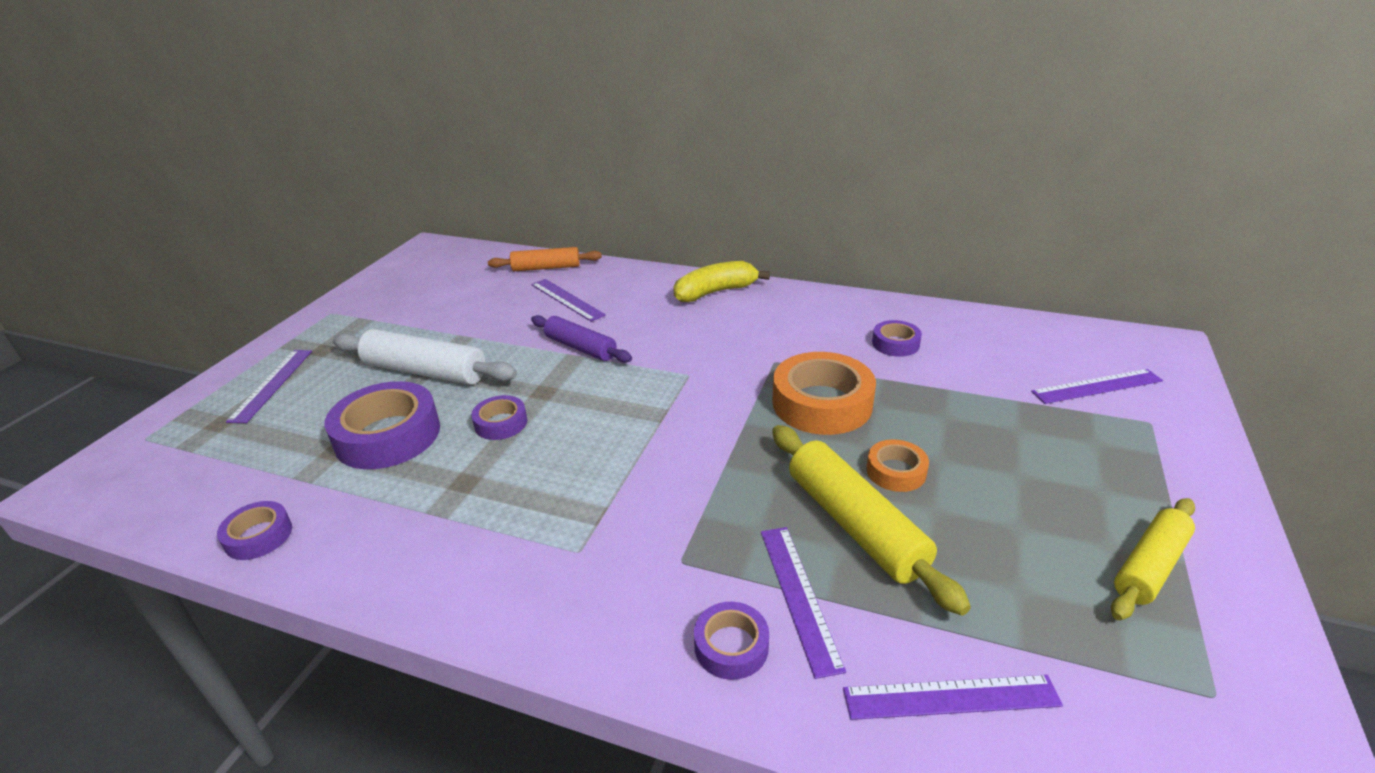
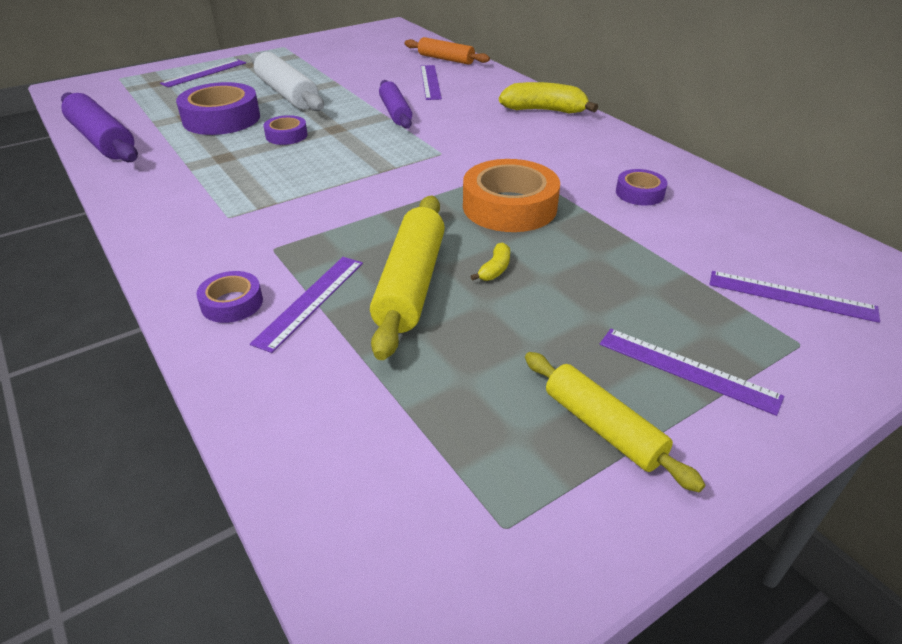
camera: 35 degrees right, 5 degrees up
purple tape [217,501,292,560] -> purple rolling pin [61,93,138,162]
purple ruler [843,675,1063,720] -> purple ruler moved to [600,329,785,416]
orange tape [866,439,929,492] -> yellow banana [471,242,510,281]
yellow rolling pin [1111,498,1195,620] -> yellow rolling pin turned 60 degrees clockwise [525,352,705,492]

